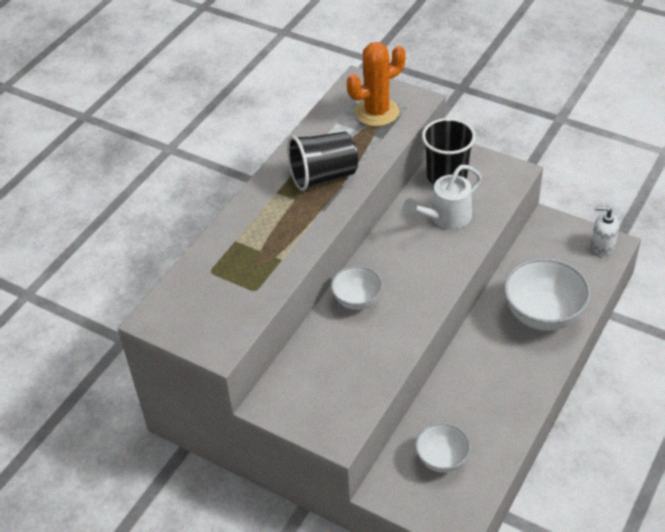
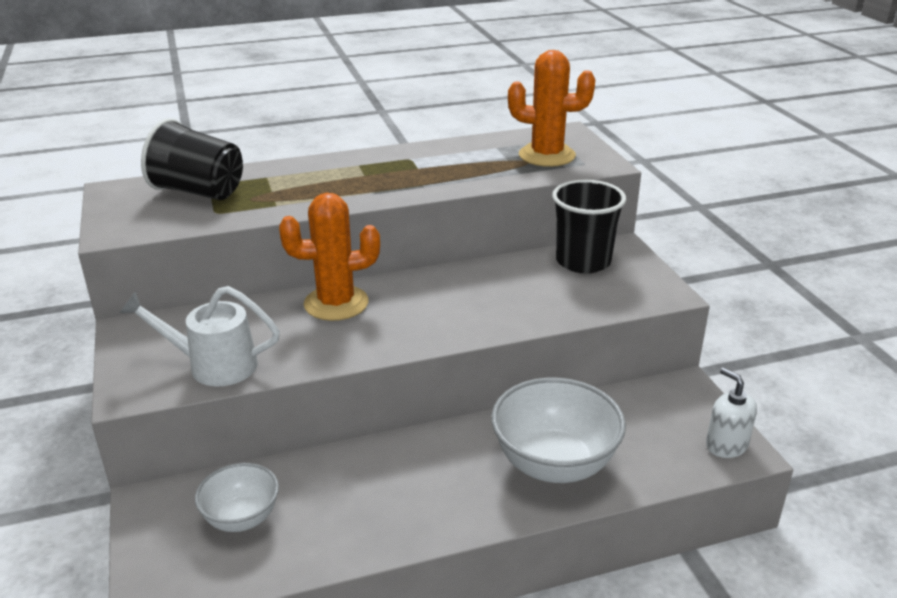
camera: 40 degrees right, 15 degrees down
black cup [287,132,358,191] -> black cup moved to [141,118,243,200]
white bowl [331,266,383,310] -> orange cactus [279,193,380,321]
white watering can [403,165,482,230] -> white watering can moved to [120,286,280,386]

